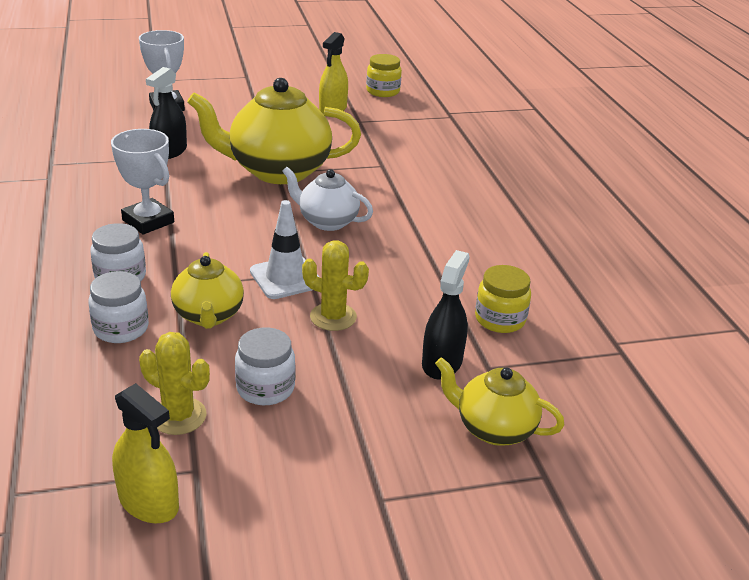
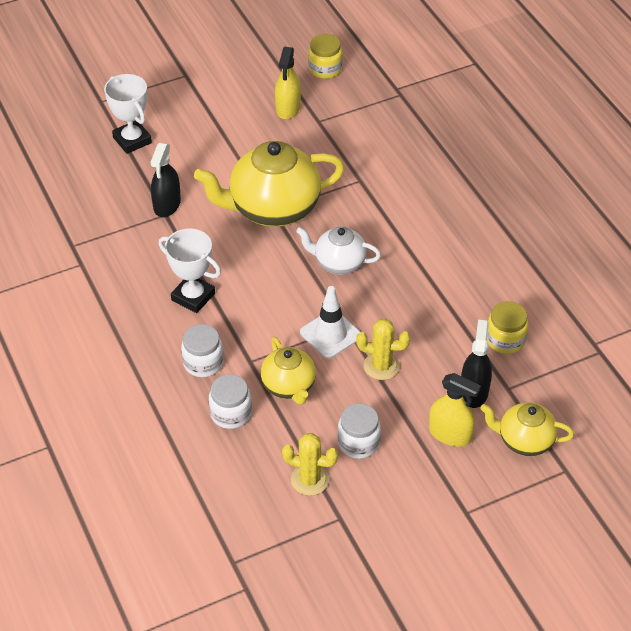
camera: 10 degrees left, 15 degrees up
yellow spray bottle [112,383,179,523] -> yellow spray bottle moved to [429,373,481,447]

